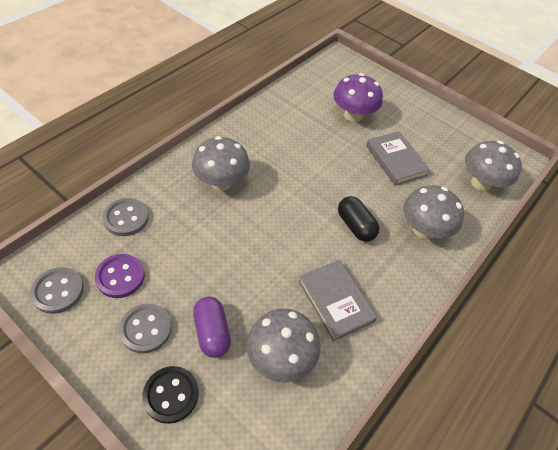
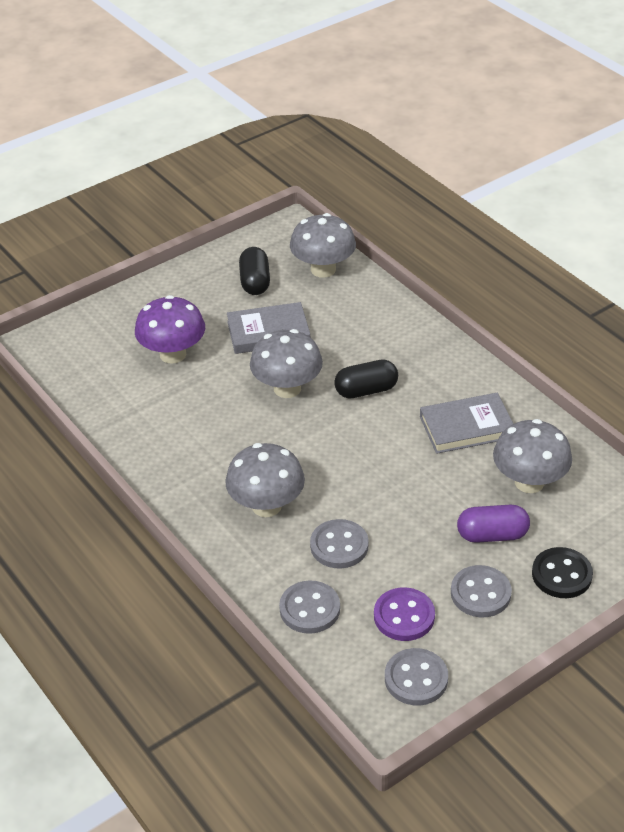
camera: 70 degrees left, 10 degrees down
grey mushroom [403,185,464,239] -> grey mushroom moved to [250,329,323,398]
none -> black capsule [239,247,270,295]
none -> grey button [310,519,369,569]

